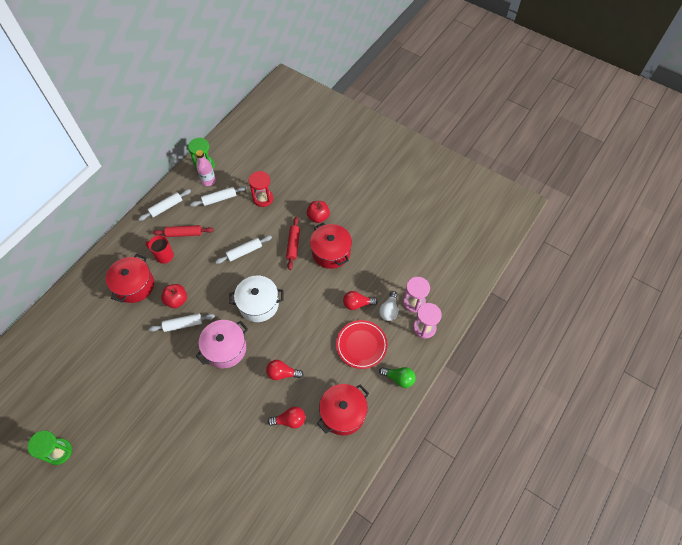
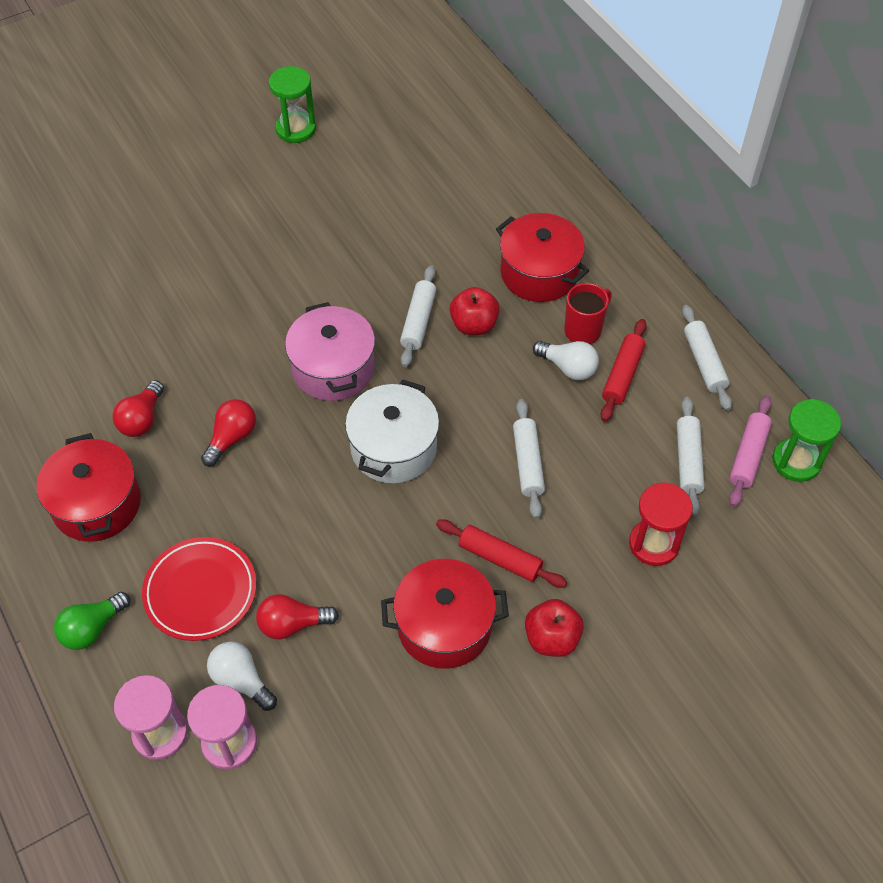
camera: 115 degrees right, 5 degrees down
pink bottle [196,150,216,186] -> pink rolling pin [729,396,772,507]
red light bulb [343,291,378,310] -> red light bulb turned 120 degrees counterclockwise [256,594,339,639]
none -> white light bulb [533,341,599,380]

